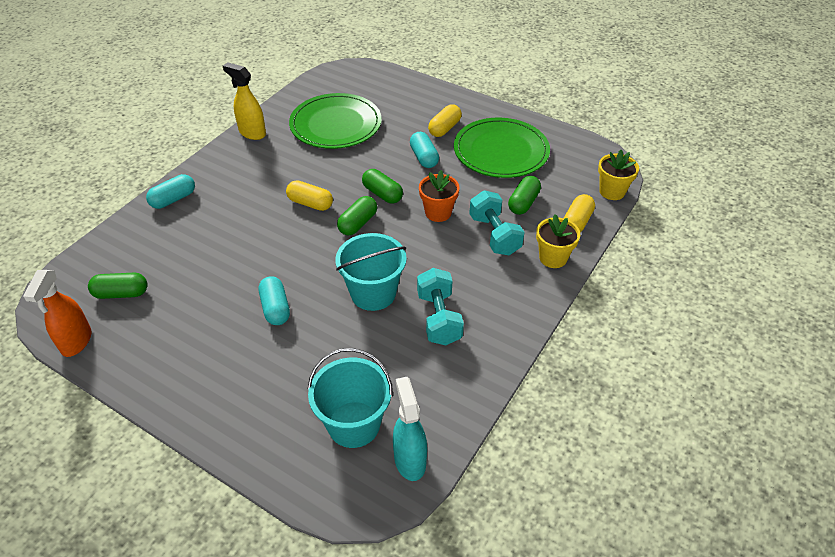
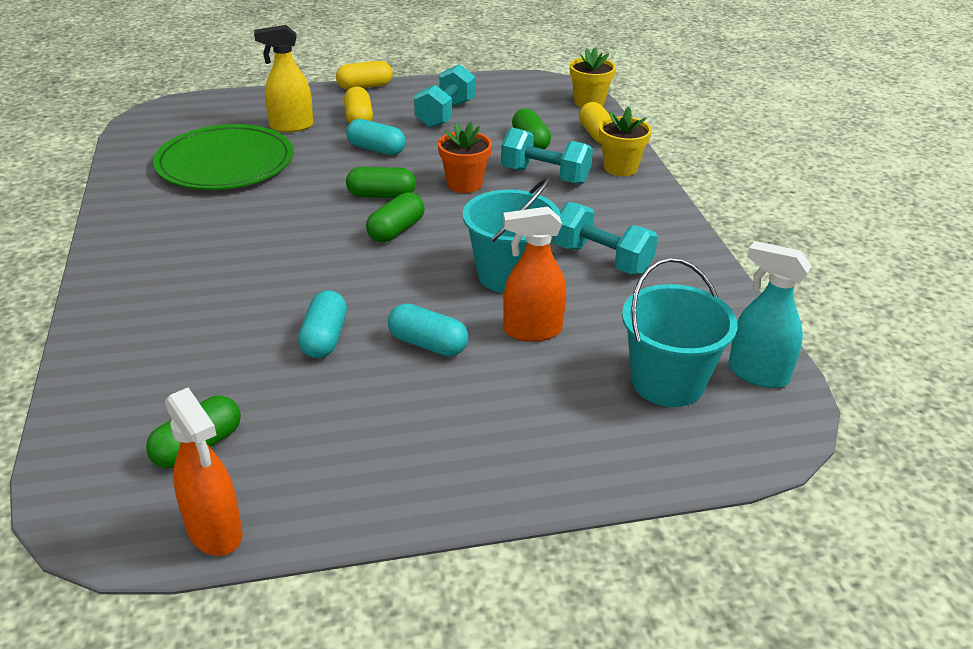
camera: 45 degrees left, 10 degrees down
turquoise capsule [146,174,195,209] -> turquoise capsule moved to [298,290,347,358]
yellow spray bottle [223,63,266,140] -> yellow spray bottle moved to [254,25,313,132]
yellow capsule [286,180,333,211] -> yellow capsule moved to [336,61,393,90]
green capsule [337,196,377,235] -> green capsule turned 45 degrees clockwise [366,192,425,242]
green plate [454,118,550,178] -> turquoise dumbbell [414,64,476,128]
none -> orange spray bottle [503,207,566,342]

